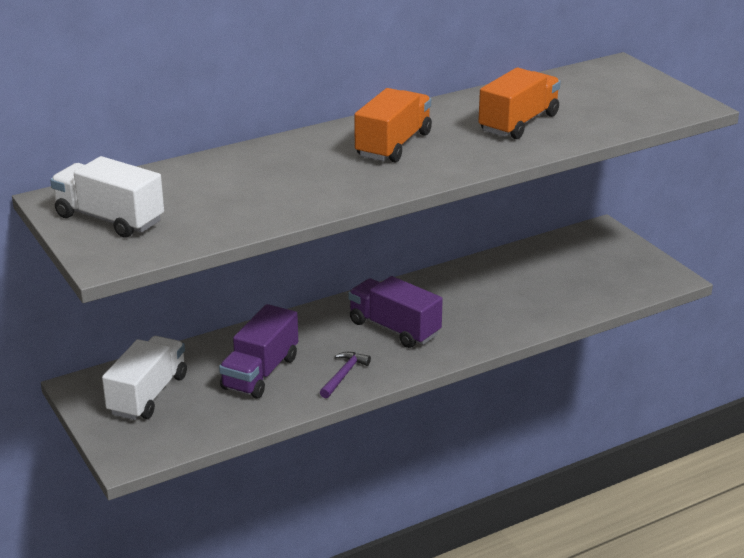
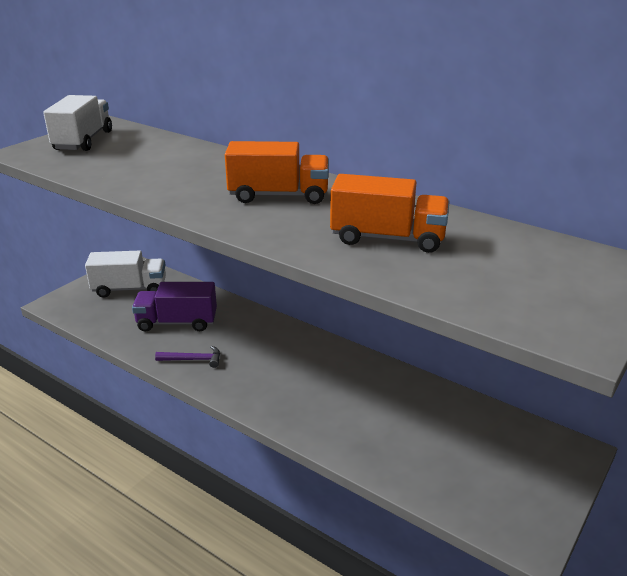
camera: 65 degrees right, 0 degrees up
purple truck [348,276,443,348] -> none

